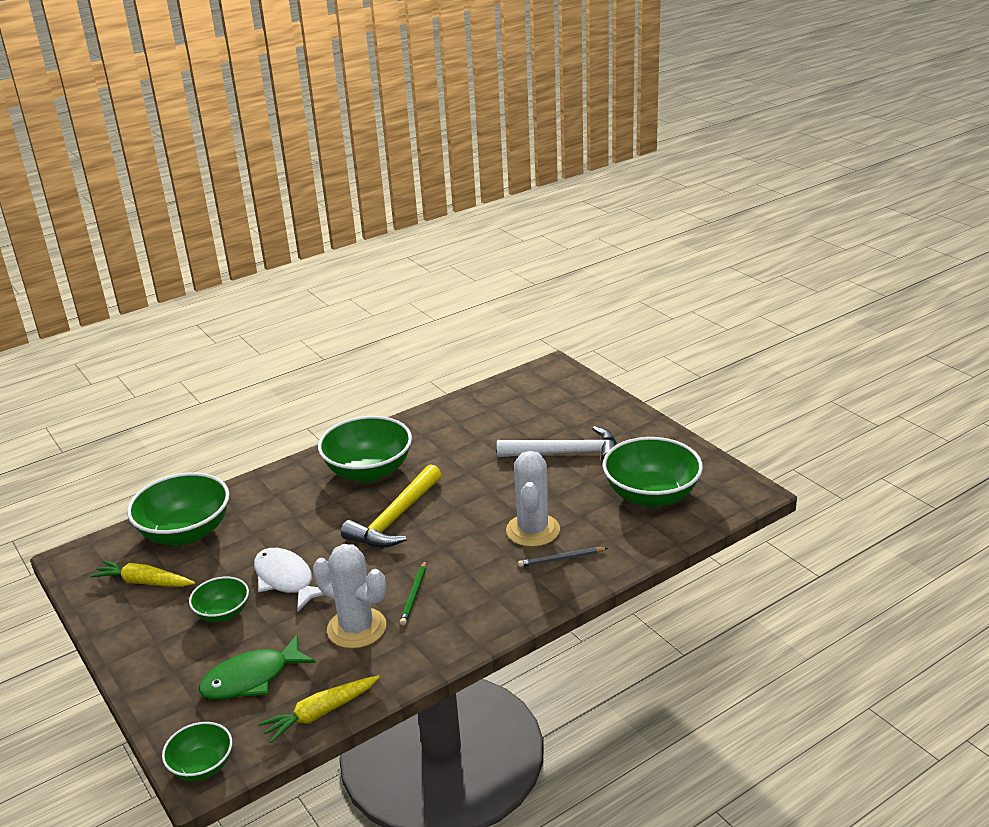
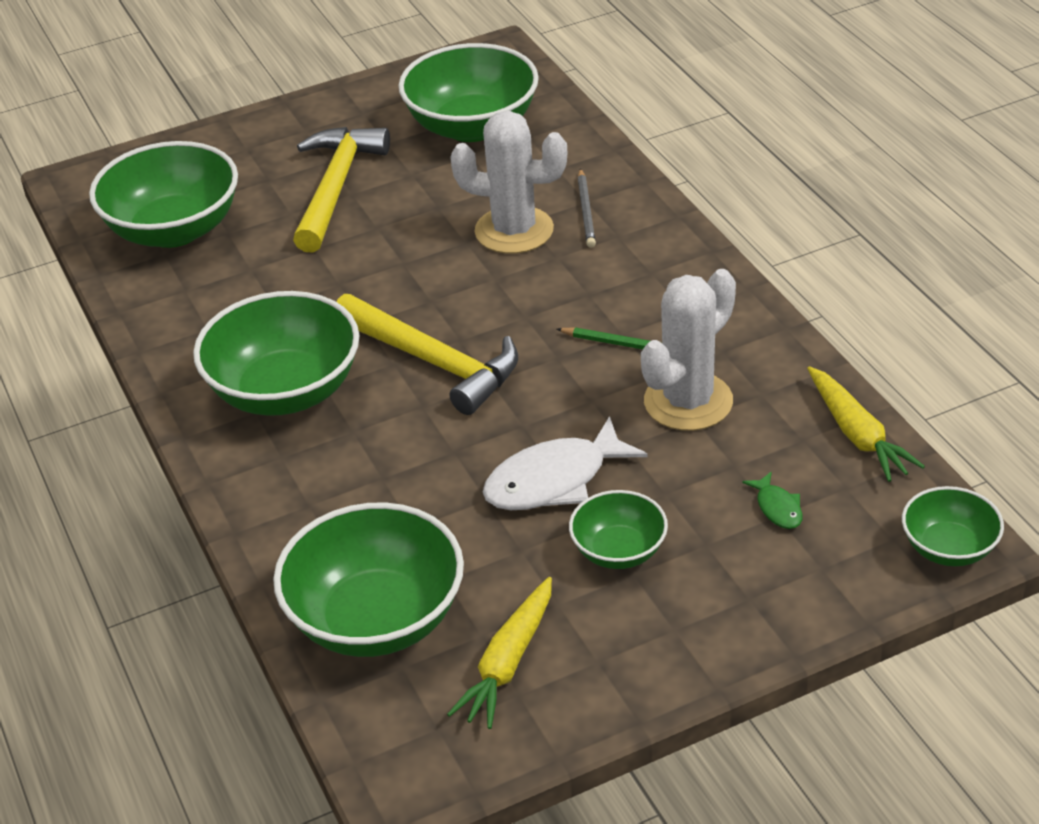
camera: 80 degrees left, 10 degrees up
green fish [199,635,315,699] -> green fish [742,471,803,529], size x0.47
white hammer [497,426,617,463] -> yellow hammer [293,127,390,253]
none -> green bowl [89,141,238,248]

